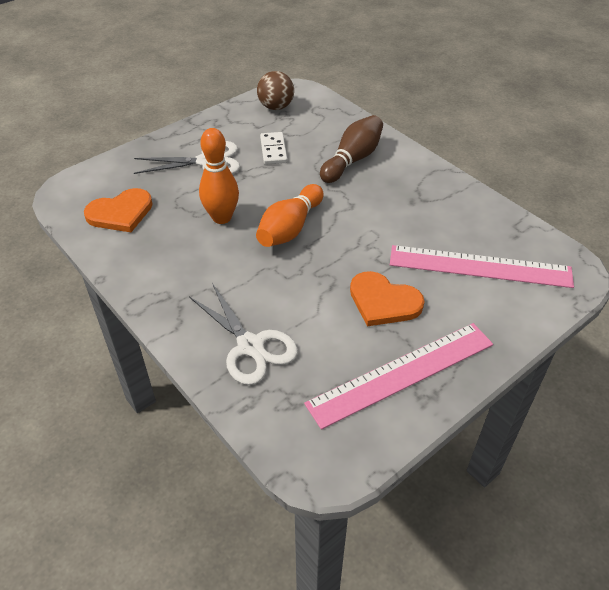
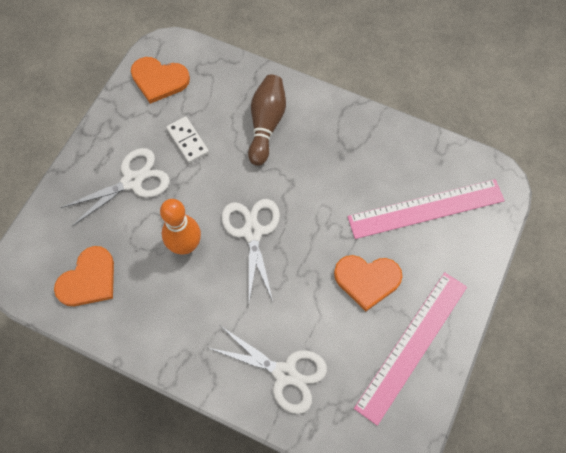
camera: 25 degrees left, 20 degrees up
orange bowling pin [256,184,324,247] -> white scissors [221,199,280,301]
brown ball [257,71,294,110] -> orange heart [131,57,190,104]

